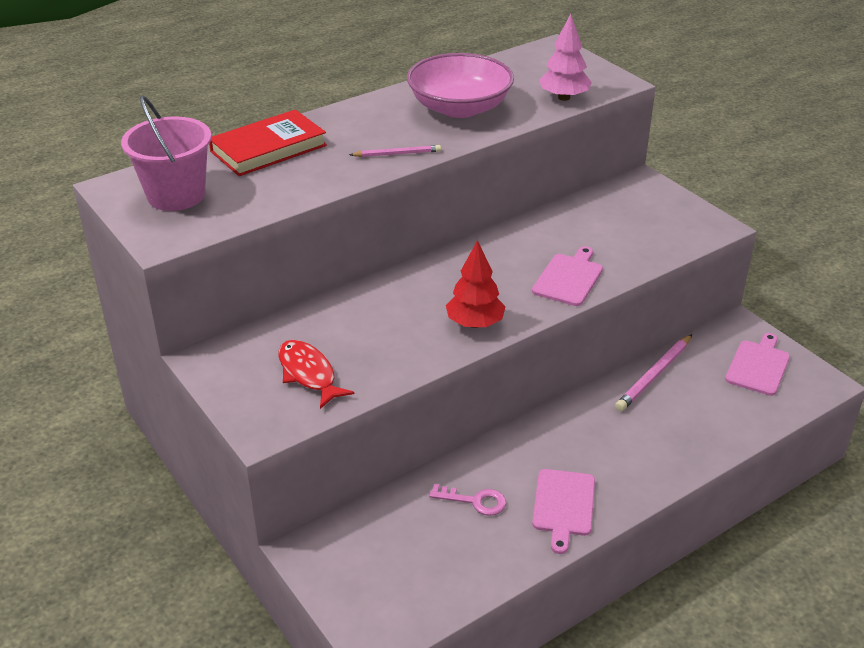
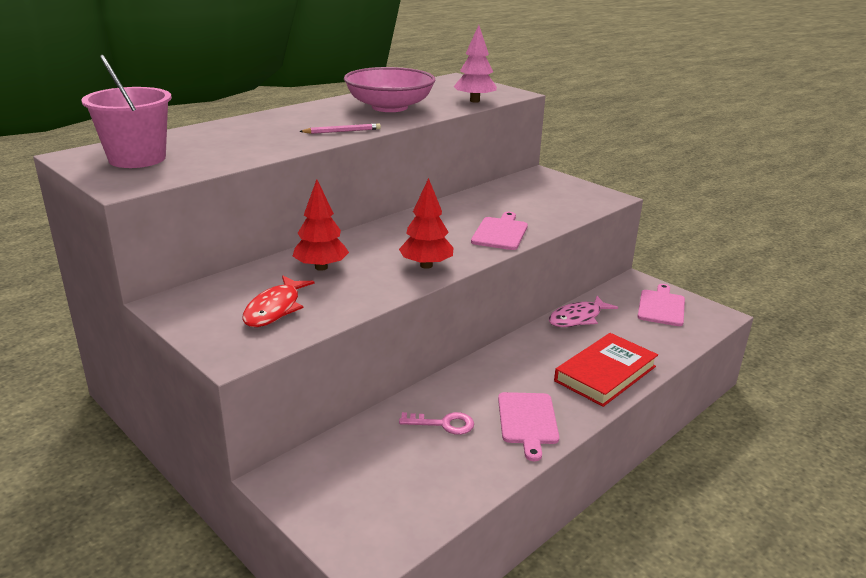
camera: 10 degrees left, 10 degrees down
red book [209,110,327,176] -> red book moved to [554,333,658,407]
red fish [278,340,354,409] -> red fish turned 120 degrees counterclockwise [242,276,315,327]
pink pencil [615,334,692,411] -> pink fish [549,296,618,327]
none -> red tree [293,179,349,271]

